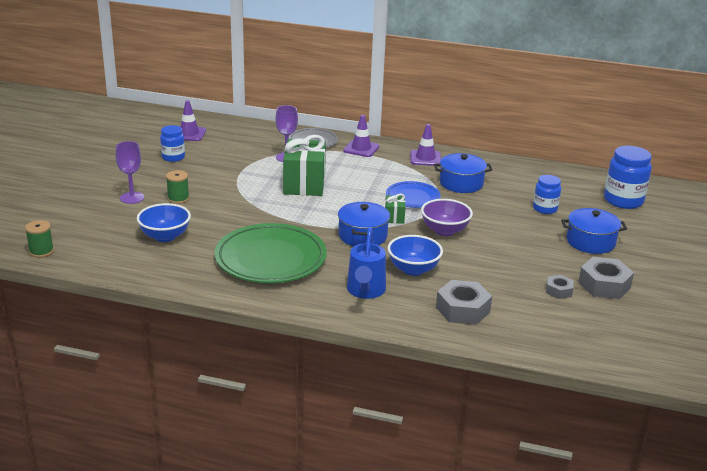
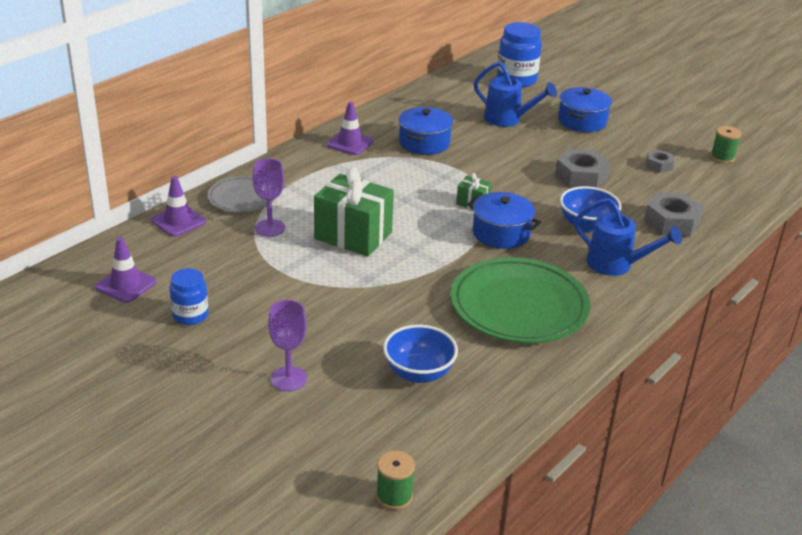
camera: 65 degrees left, 5 degrees up
green spool [166,170,189,204] -> green spool moved to [711,126,741,163]
purple traffic cone [343,115,379,157] -> purple traffic cone moved to [151,176,206,237]
blue plate [386,181,441,208] -> none
purple bowl [421,199,473,236] -> none
blue jar [533,175,561,214] -> blue watering can [474,62,557,127]
grey nut [578,257,634,299] -> grey nut moved to [555,149,610,188]

